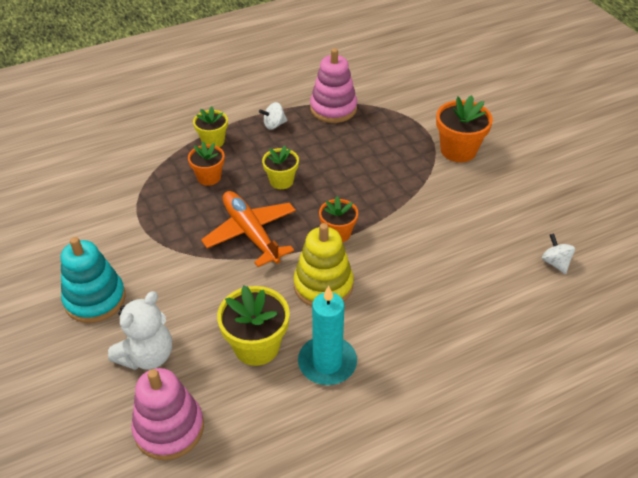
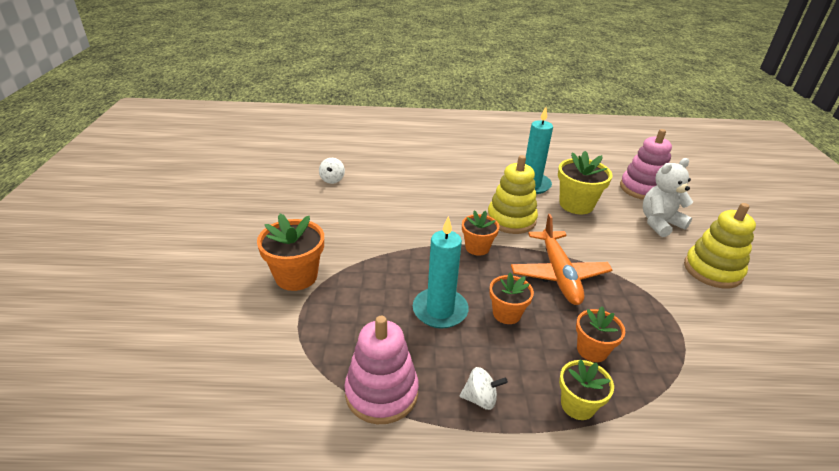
camera: 155 degrees left, 10 degrees down
turquoise stacking toy [61,237,126,323] -> yellow stacking toy [684,203,756,288]
yellow flower pot [262,146,299,189] -> orange flower pot [489,273,534,324]
none -> turquoise candle [413,216,469,329]

